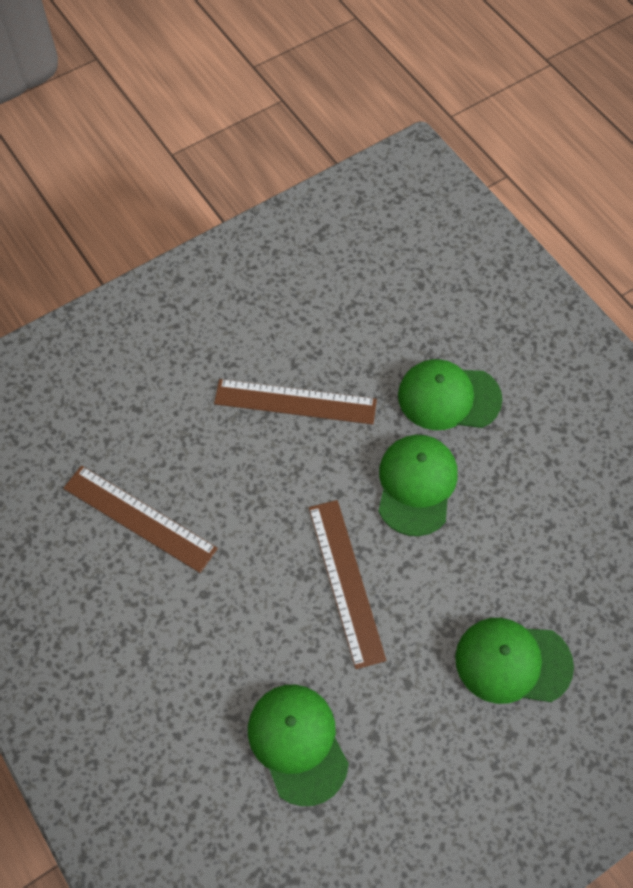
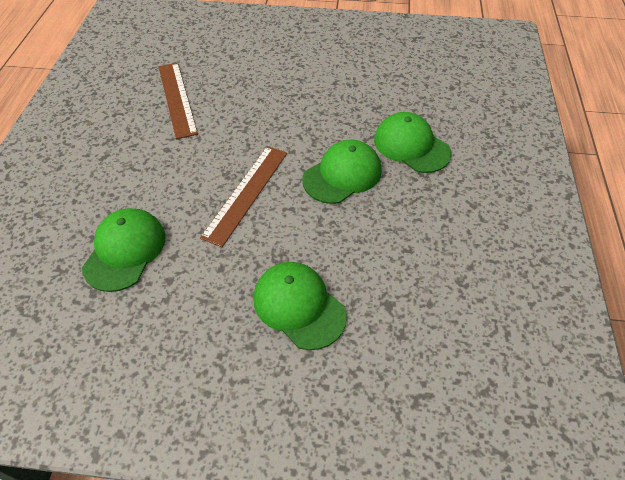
camera: 40 degrees right, 10 degrees down
brown ruler [214,379,377,425] -> none

